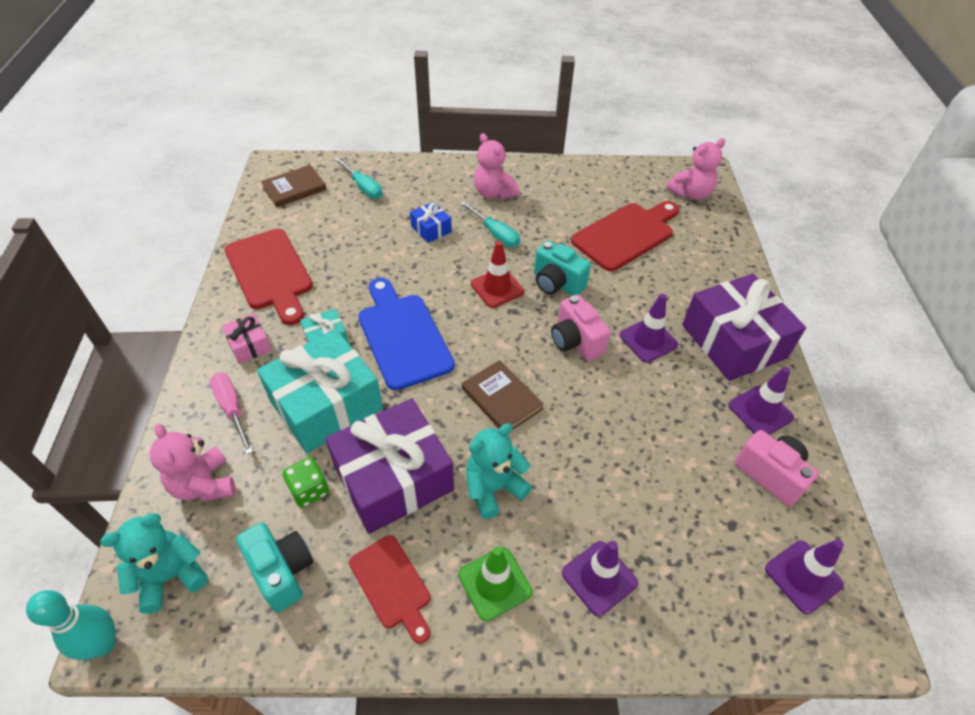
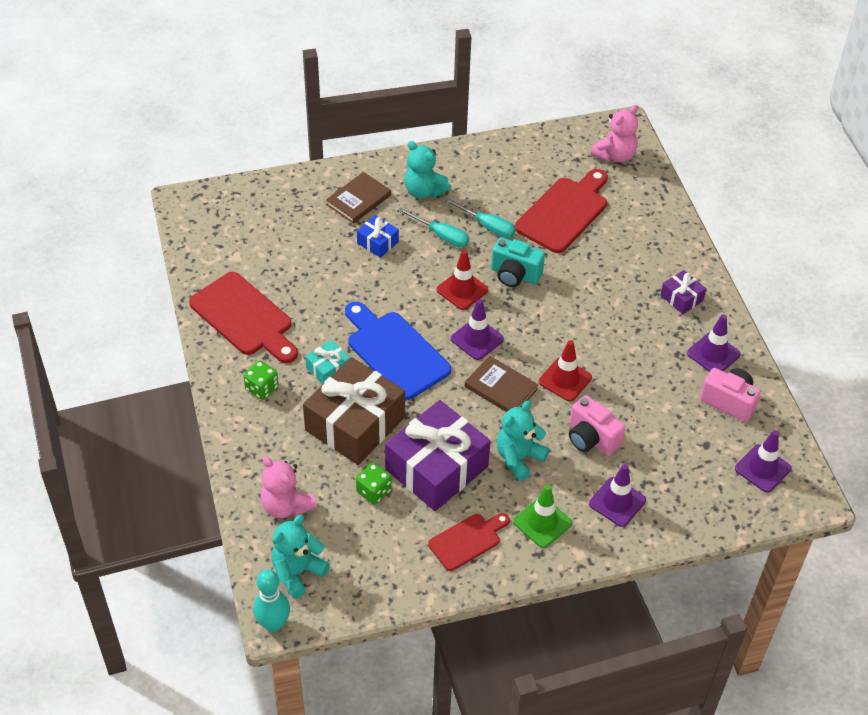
camera: 15 degrees left, 0 degrees up
pink screwdriver [210,373,253,454] -> none
pink gift [222,313,272,364] -> green dice [243,361,279,400]
turquoise camera [236,522,313,612] -> none
turquoise gift [257,329,383,453] -> brown gift [303,357,405,465]
brown book [261,165,327,207] -> brown book moved to [326,172,391,224]
turquoise screwdriver [334,157,383,199] -> turquoise screwdriver moved to [445,198,516,238]
red cutting board [349,535,431,644] -> red cutting board turned 75 degrees counterclockwise [428,513,510,571]
pink teddy bear [474,133,519,200] -> turquoise teddy bear [404,141,451,199]
pink camera [551,295,611,361] -> pink camera moved to [569,395,625,456]
purple traffic cone [620,294,678,363] -> purple traffic cone moved to [451,299,504,360]
purple gift [682,274,806,381] -> purple gift [661,270,706,314], size x0.46
none -> red traffic cone [539,340,592,401]

